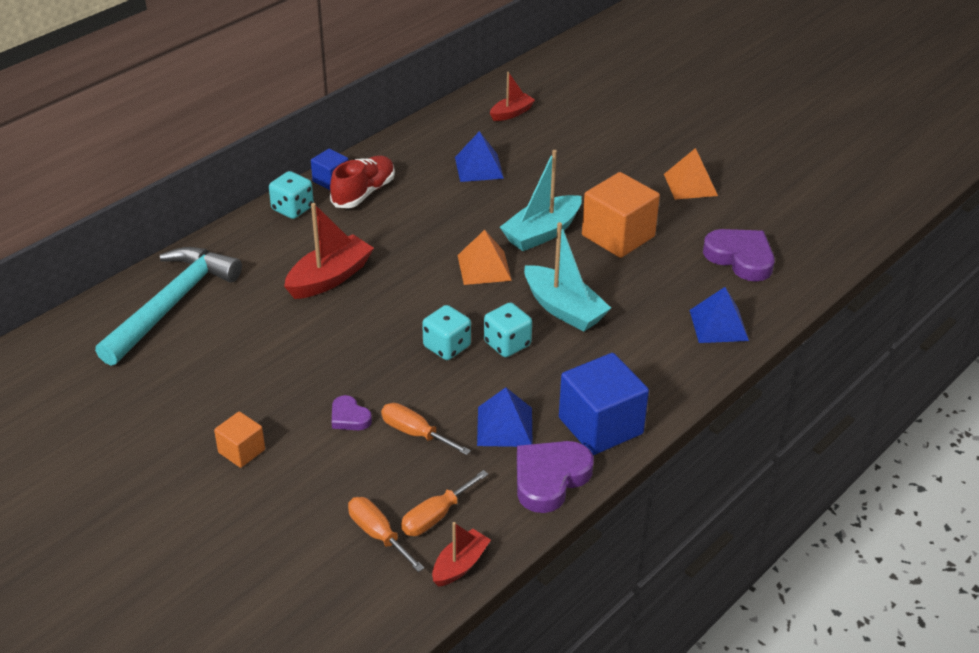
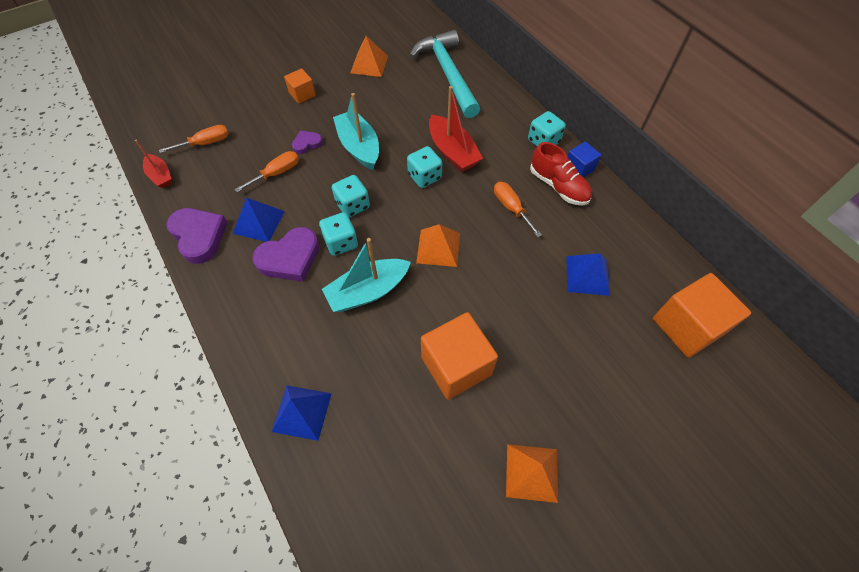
camera: 105 degrees right, 20 degrees up
turquoise hammer [95,247,242,366] -> turquoise hammer turned 150 degrees counterclockwise [409,30,480,118]
orange screwdriver [401,470,488,536] -> orange screwdriver moved to [494,182,542,237]
red boat [490,72,535,121] -> orange cube [653,273,751,358]
turquoise boat [500,150,582,251] -> turquoise boat moved to [333,93,379,170]
blue cube [559,353,649,455] -> none
purple heart [703,229,775,281] -> purple heart moved to [252,227,319,282]
none -> orange pyramid [350,36,388,77]
none -> turquoise dice [407,146,442,188]

